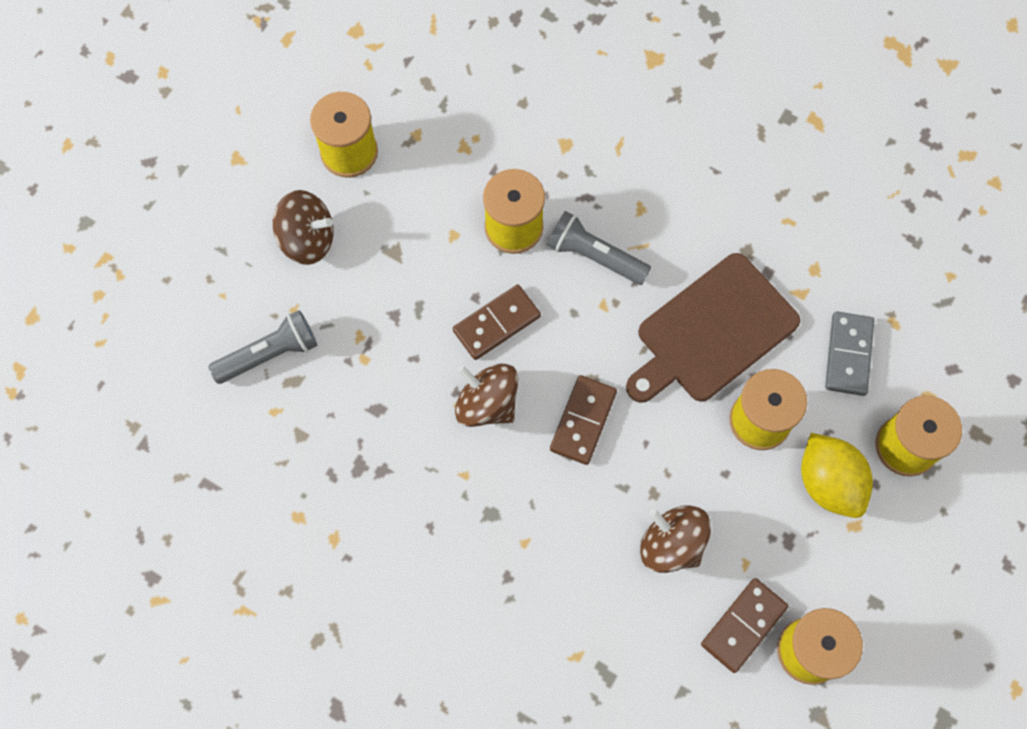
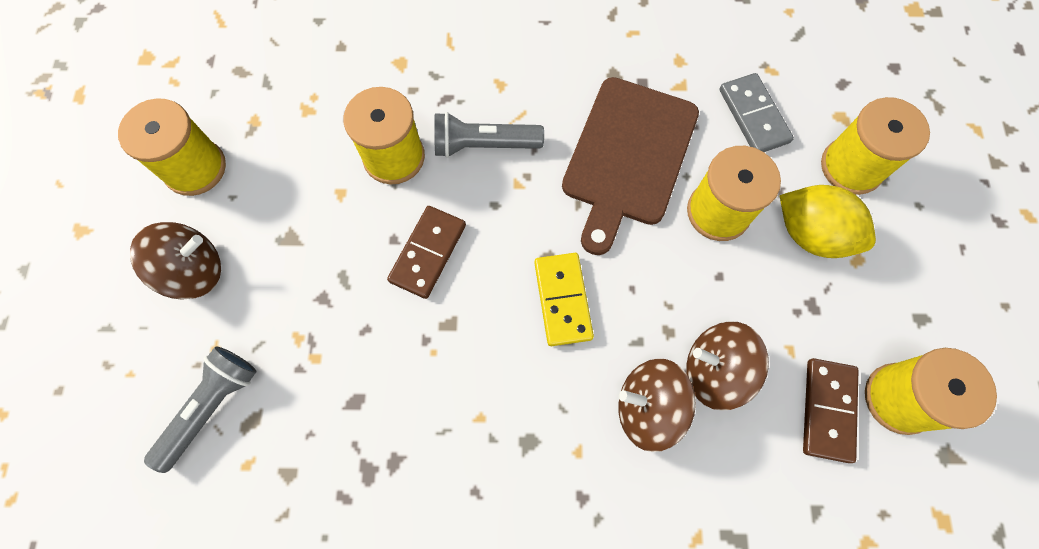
camera: 30 degrees left, 0 degrees up
brown spinning top [455,364,518,427] -> brown spinning top moved to [618,358,696,452]
brown domino [550,375,617,465] -> yellow domino [534,253,594,346]

